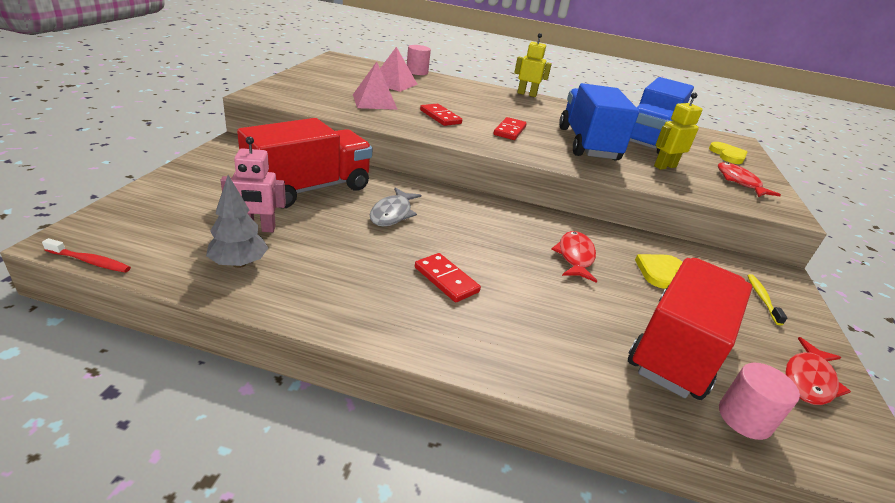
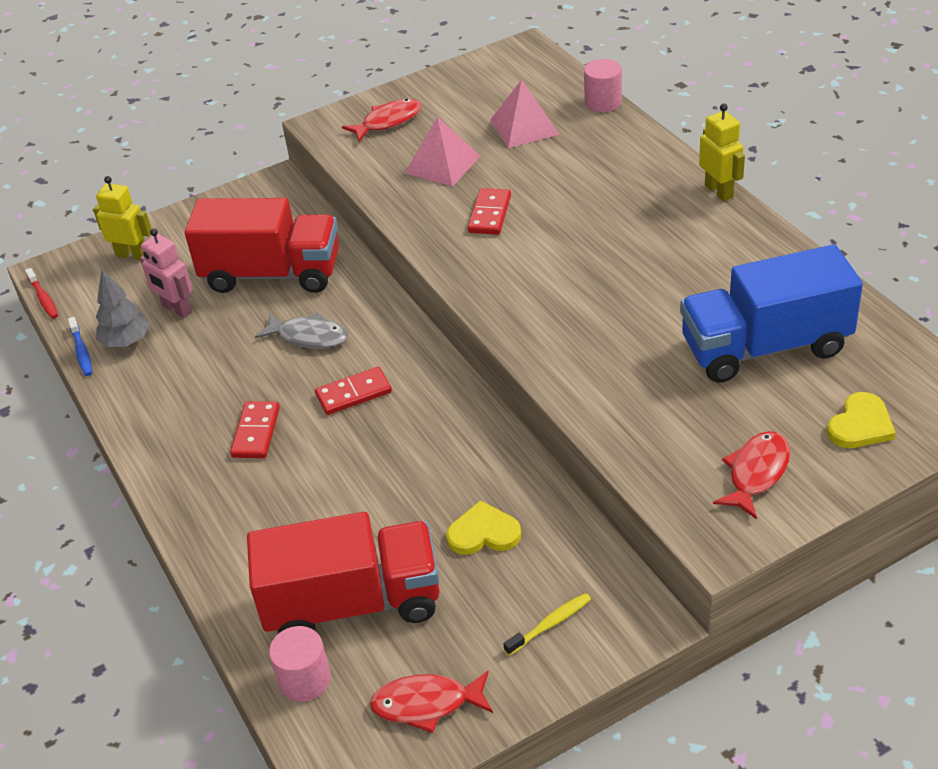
camera: 55 degrees right, 10 degrees up
grey fish [370,188,421,226] -> grey fish turned 135 degrees counterclockwise [255,312,348,349]
red domino [493,117,527,140] -> red domino moved to [315,367,392,415]
red fish [551,231,597,283] -> red fish moved to [342,99,422,142]
blue truck [559,83,639,161] -> none
yellow robot [654,93,703,170] -> yellow robot moved to [93,176,151,260]
none -> blue toothbrush [68,317,92,376]

